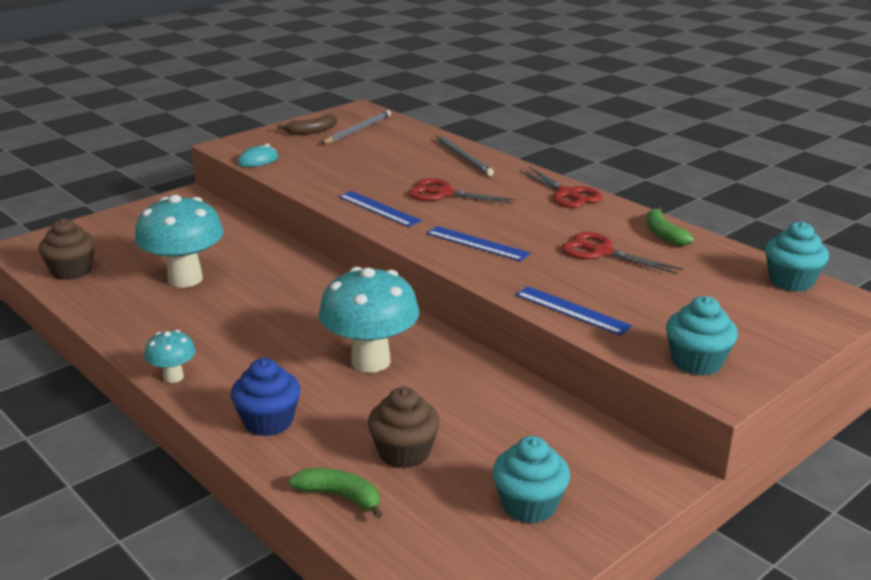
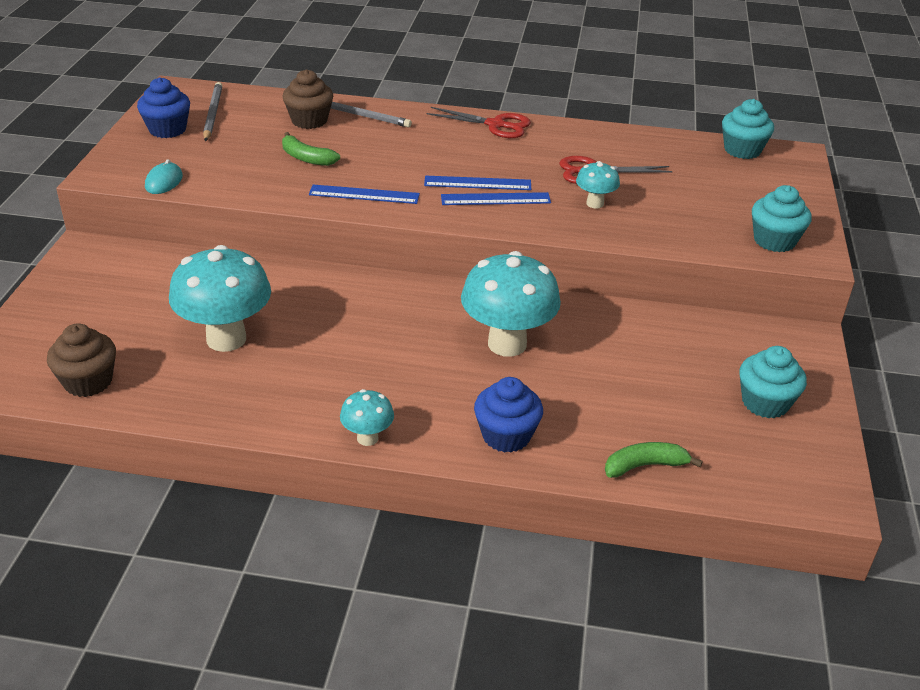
camera: 40 degrees left, 10 degrees up
brown banana [277,114,337,135] -> blue cupcake [137,77,190,138]
brown cupcake [368,387,440,469] -> brown cupcake moved to [283,69,333,129]
red scissors [408,178,516,204] -> none
blue ruler [515,286,632,336] -> blue ruler moved to [424,176,531,190]
green banana [646,207,694,246] -> green banana moved to [282,132,340,166]
none -> turquoise mushroom [576,161,620,209]

